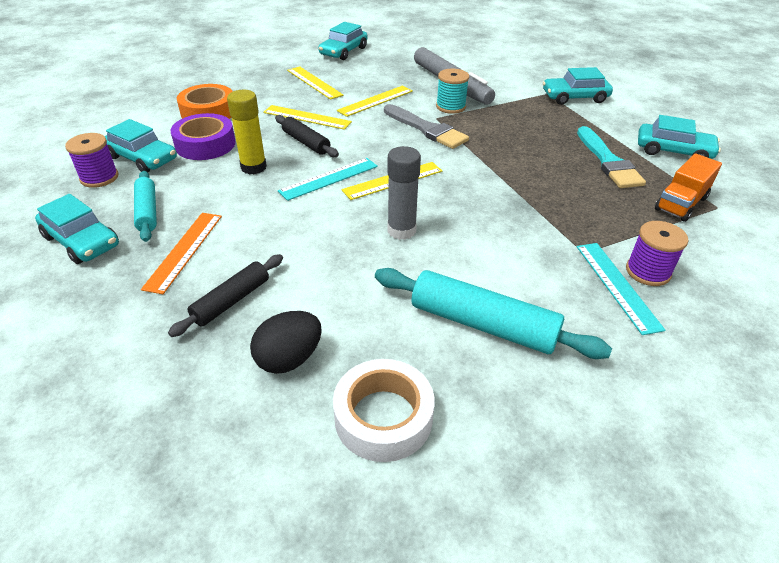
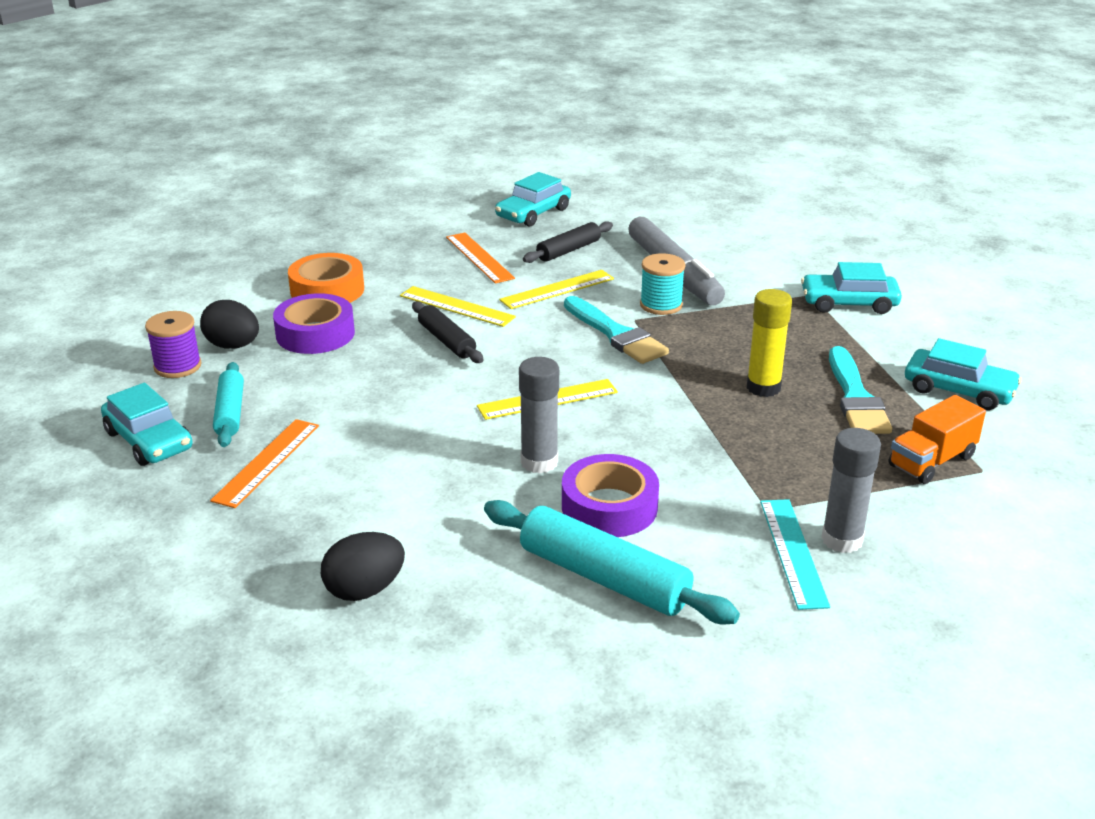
camera: 10 degrees right, 10 degrees down
turquoise car [105,119,177,172] -> black egg [200,300,259,349]
black rolling pin [168,254,283,337] -> black rolling pin moved to [523,221,613,263]
yellow glue stick [227,90,267,174] -> yellow glue stick moved to [747,289,792,397]
turquoise ruler [278,158,378,201] -> none
yellow ruler [287,66,344,100] -> orange ruler [446,232,515,284]
white tape [333,359,435,462] -> none
grey brush [384,104,469,149] -> turquoise brush [564,296,669,364]
purple spool [626,221,688,286] -> grey glue stick [821,428,881,553]
none -> purple tape [562,454,659,537]

